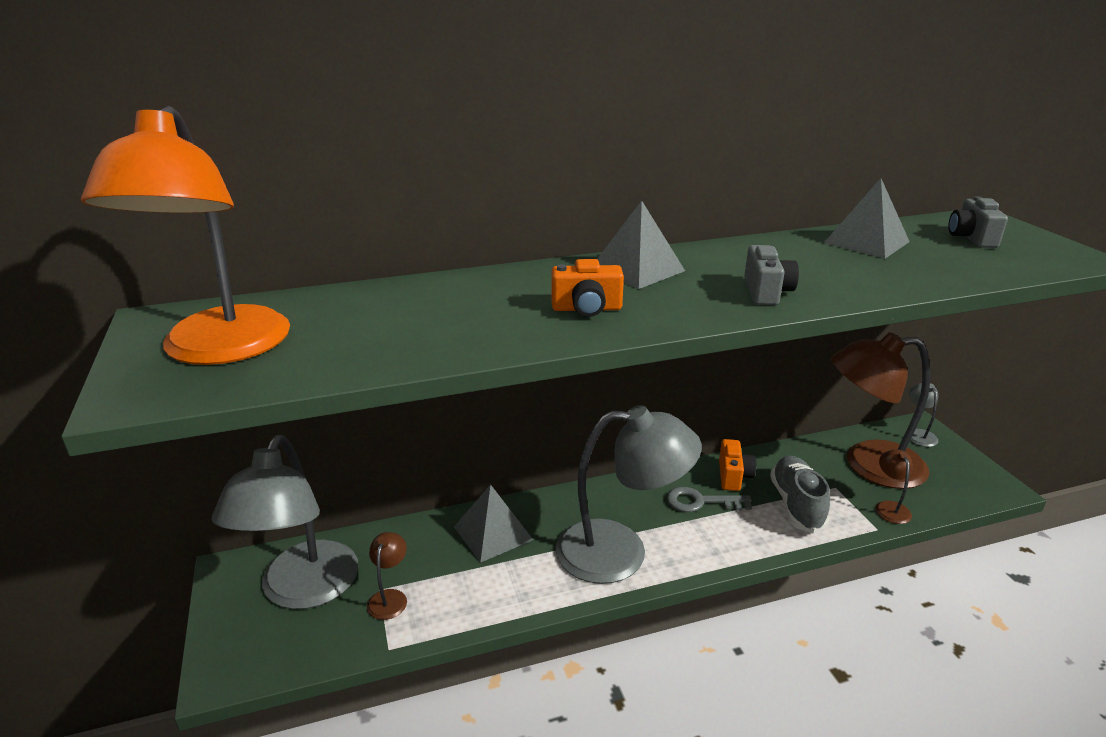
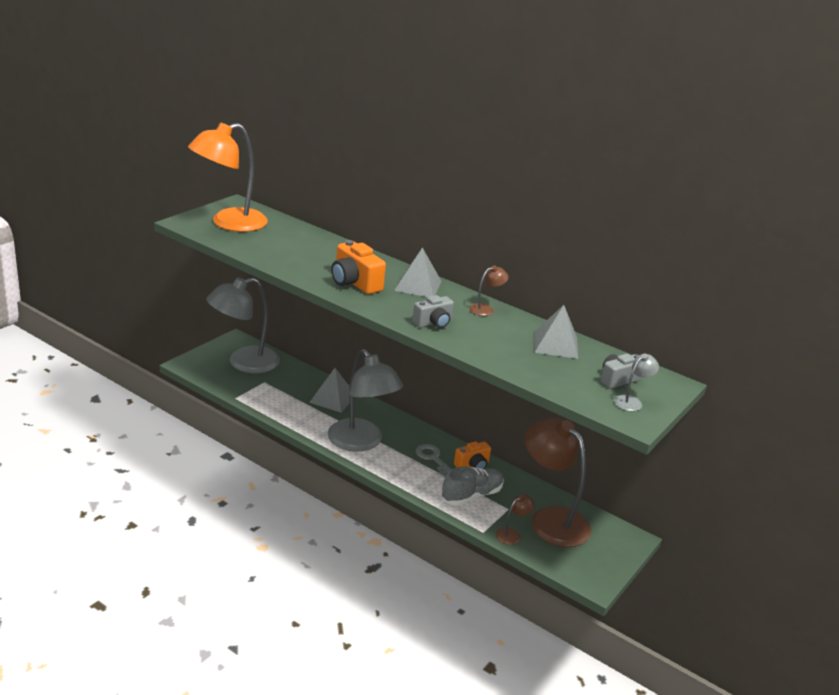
camera: 50 degrees right, 0 degrees up
brown lamp [367,532,407,620] -> brown lamp moved to [469,265,509,316]
orange camera [551,259,624,317] -> orange camera [331,240,386,294], size x1.52
grey lamp [909,383,939,447] -> grey lamp moved to [614,353,659,411]

